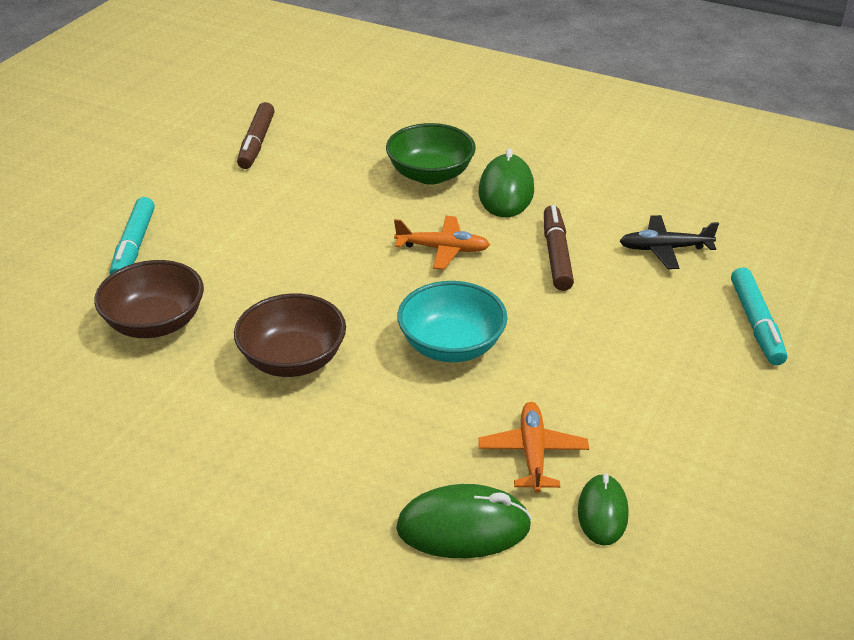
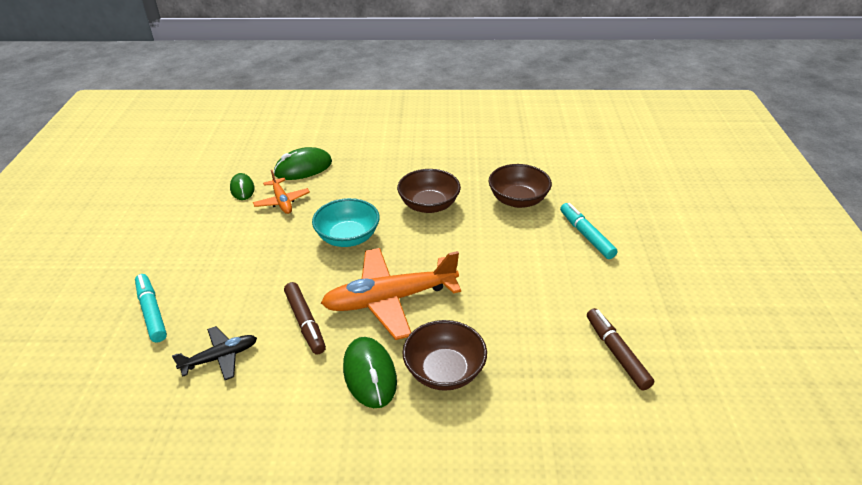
camera: 155 degrees right, 0 degrees up
green bowl [386,123,476,185] -> brown bowl [402,320,487,391]
orange plane [394,216,490,270] -> orange plane [321,248,461,340], size x1.91

